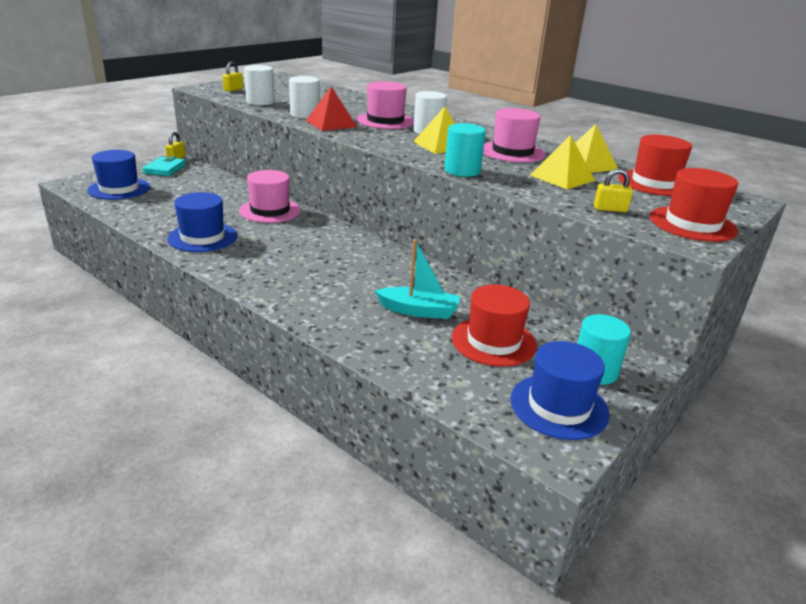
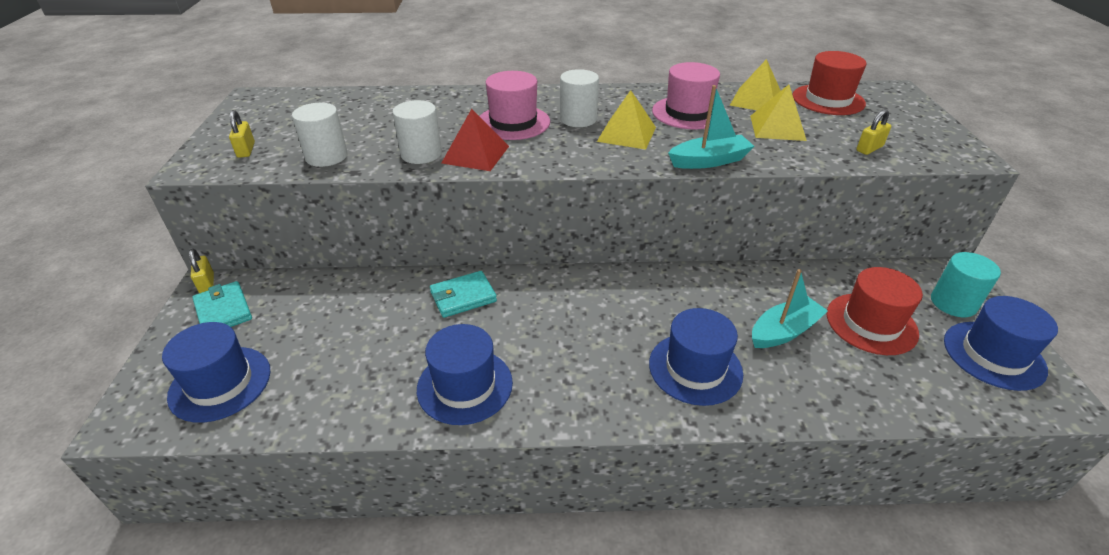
camera: 40 degrees left, 10 degrees up
pink hat [239,170,301,223] -> turquoise wallet [430,271,497,318]
turquoise cylinder [444,123,486,177] -> turquoise boat [668,85,754,169]
red hat [650,168,738,242] -> none
none -> blue hat [649,308,743,406]

